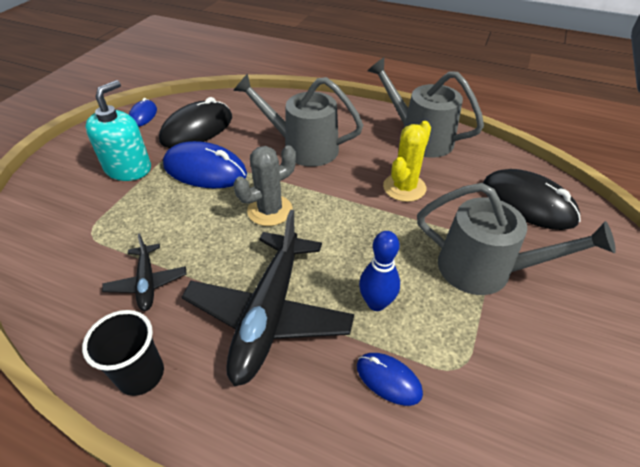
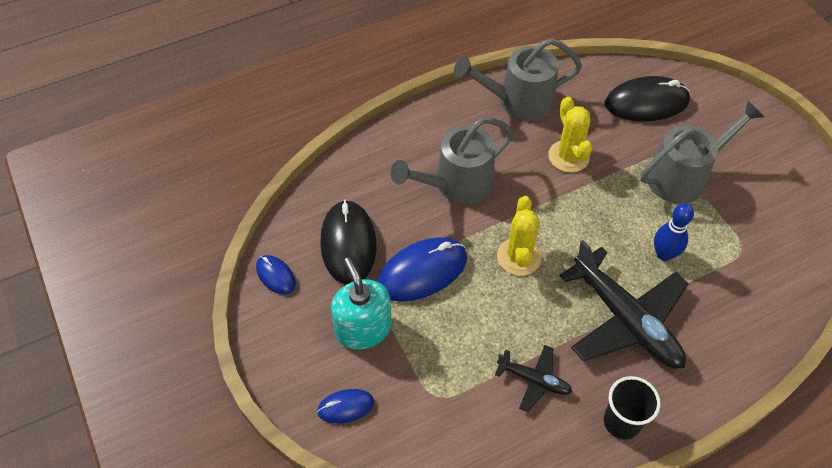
camera: 50 degrees left, 10 degrees up
grey cactus [233,145,296,226] -> yellow cactus [497,196,542,276]
blue mouse [357,353,423,406] -> blue mouse moved to [317,389,374,423]

